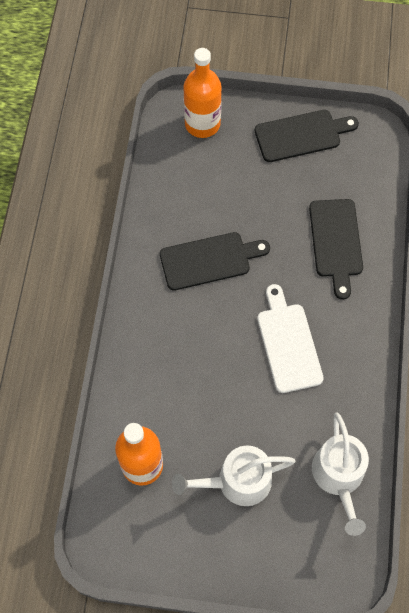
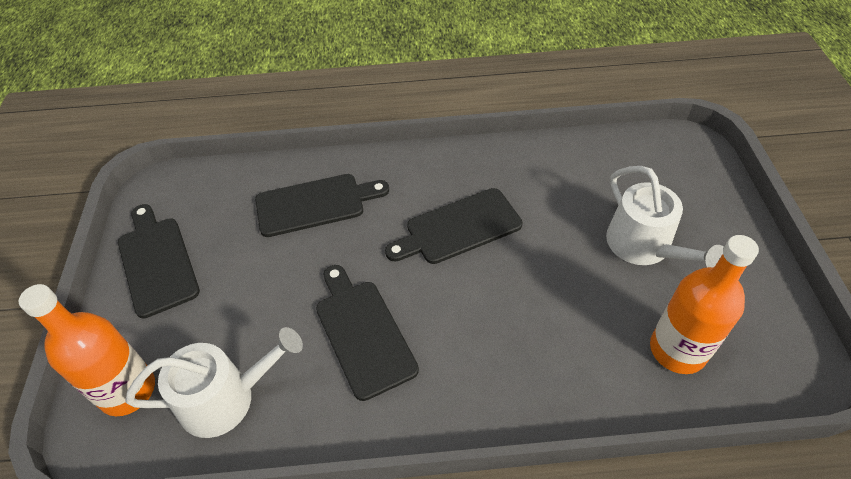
camera: 100 degrees left, 15 degrees down
white cutting board [257,284,324,393] -> black cutting board [385,188,523,264]
white watering can [312,413,369,536] -> white watering can moved to [126,327,303,438]

